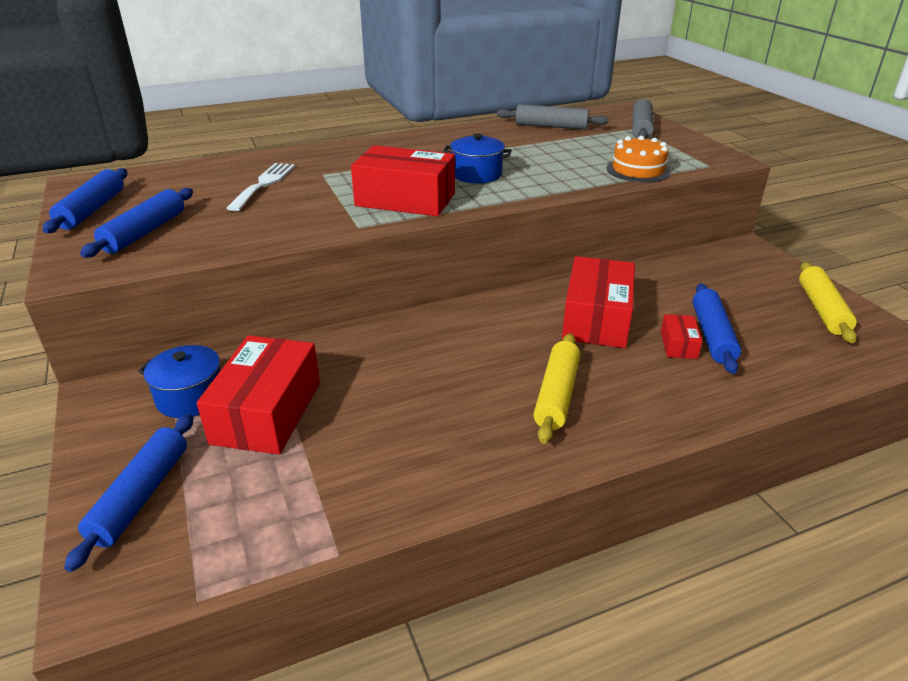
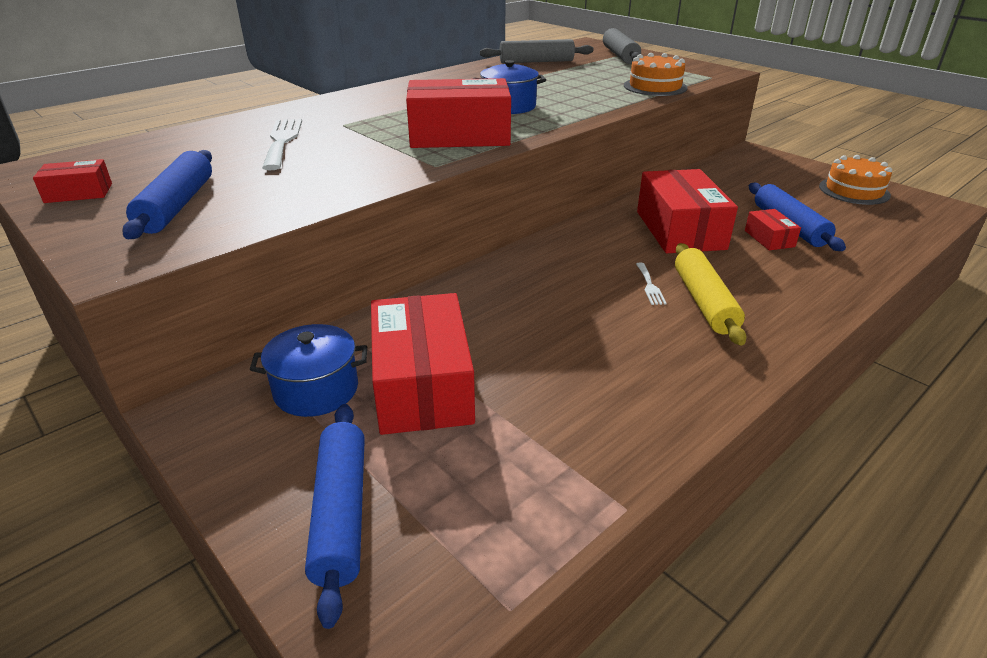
camera: 20 degrees left, 0 degrees up
blue rolling pin [43,168,127,233] -> red box [33,159,112,203]
yellow rolling pin [799,262,857,343] -> orange cake [819,155,892,205]
none -> white fork [636,262,667,305]

